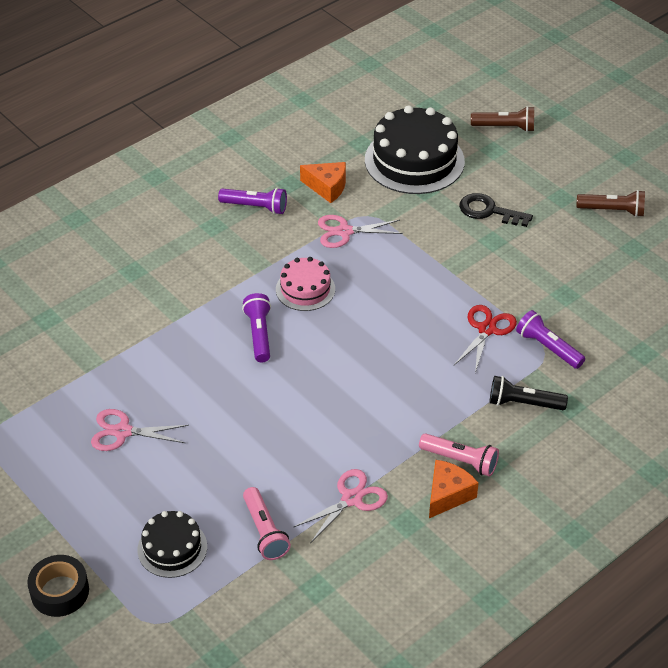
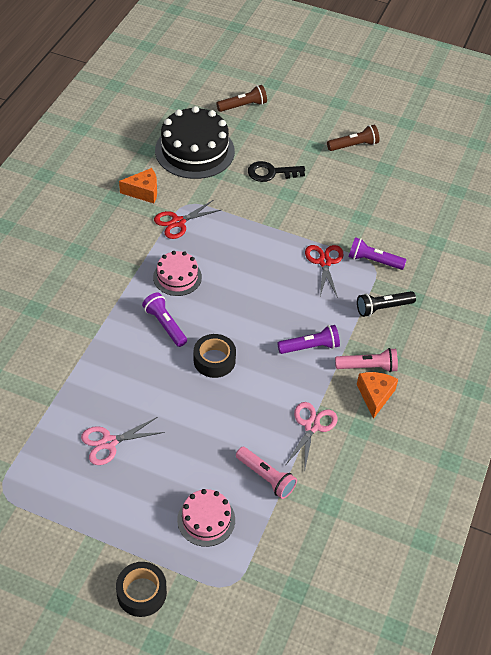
camera: 30 degrees left, 5 degrees up
black cake [138,511,207,578] -> pink cake [177,489,235,547]
purple flashlight [218,188,287,215] -> purple flashlight moved to [277,325,340,354]
pink scissors [318,215,403,248] -> red scissors [154,200,221,239]
none -> black tape [194,334,236,378]

